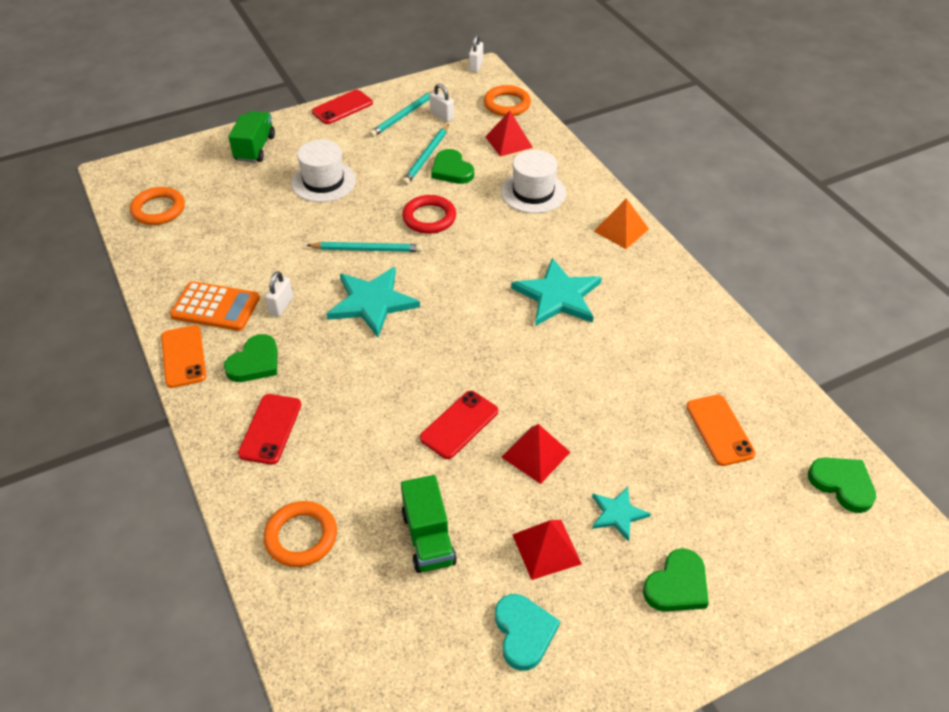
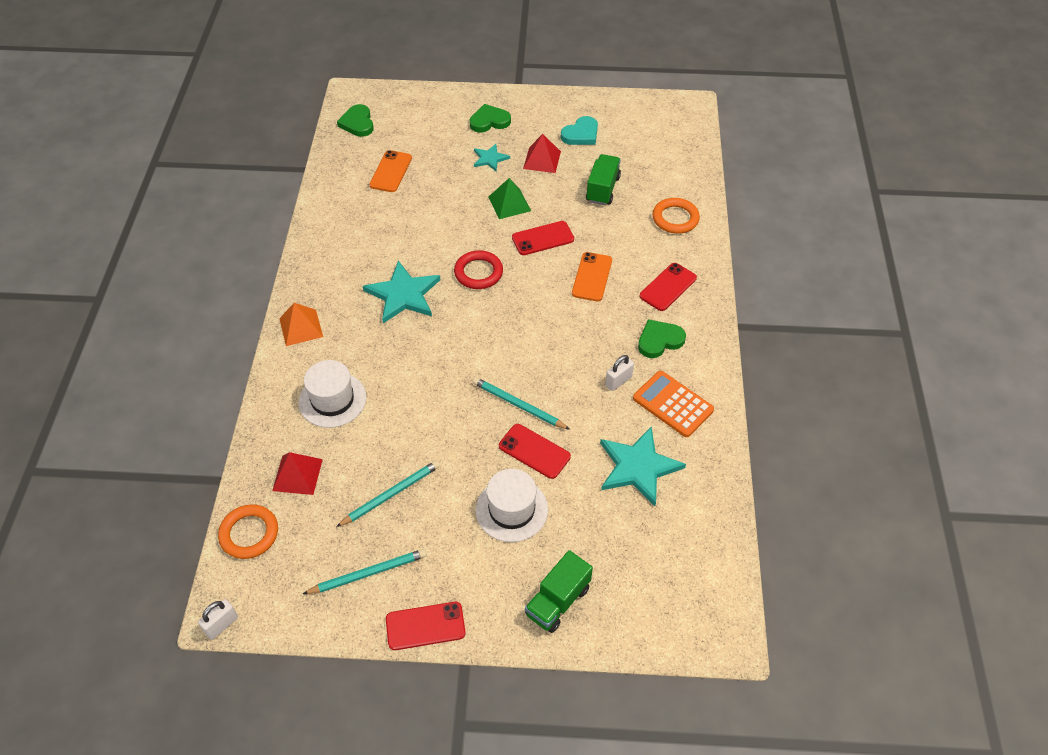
camera: 150 degrees left, 5 degrees up
orange ring [130,187,185,225] -> none
orange phone [161,325,206,388] -> orange phone moved to [572,252,612,301]
turquoise star [327,267,420,337] -> turquoise star moved to [600,426,686,506]
red ring [402,195,456,234] -> red ring moved to [454,250,503,289]
white padlock [429,84,454,122] -> none
green heart [431,149,474,184] -> none
turquoise heart [495,594,560,671] -> turquoise heart turned 150 degrees counterclockwise [561,116,598,145]
red pyramid [502,424,570,484] -> green pyramid [489,178,531,219]
none -> red phone [499,424,571,479]

